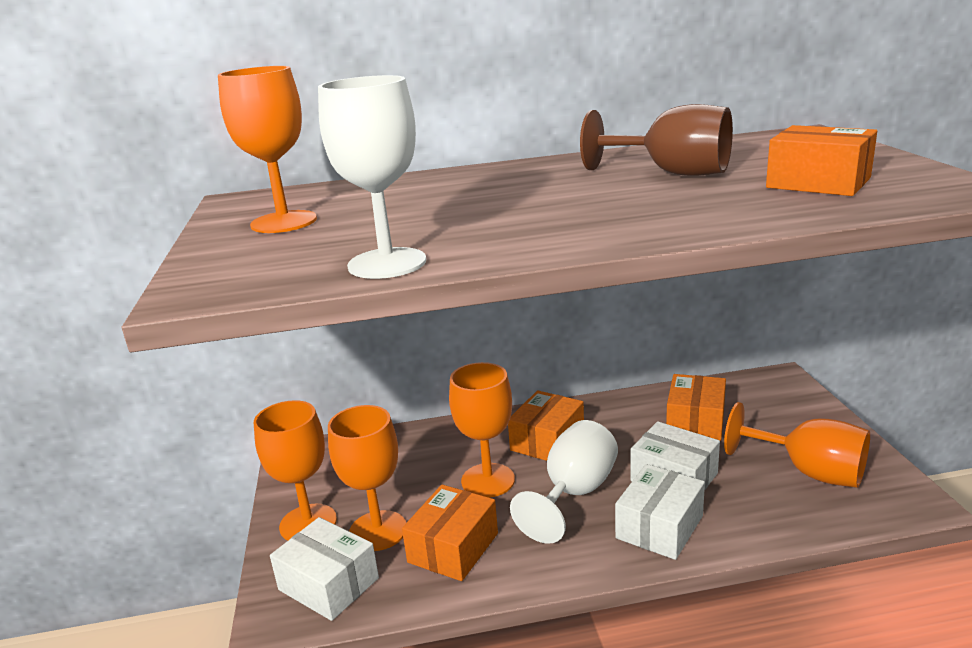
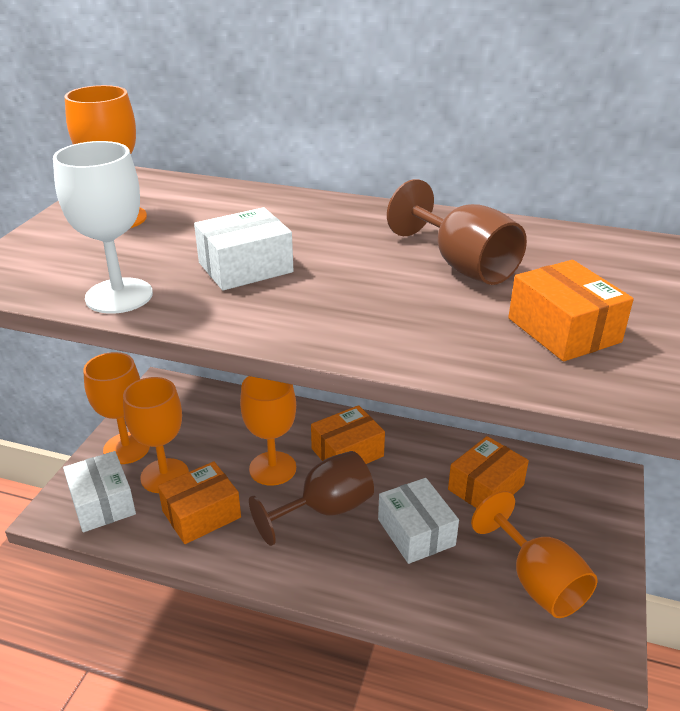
camera: 25 degrees right, 10 degrees up
white goblet [510,420,618,544] -> brown goblet [249,451,374,546]
white box [615,464,705,560] -> white box moved to [194,207,293,290]

